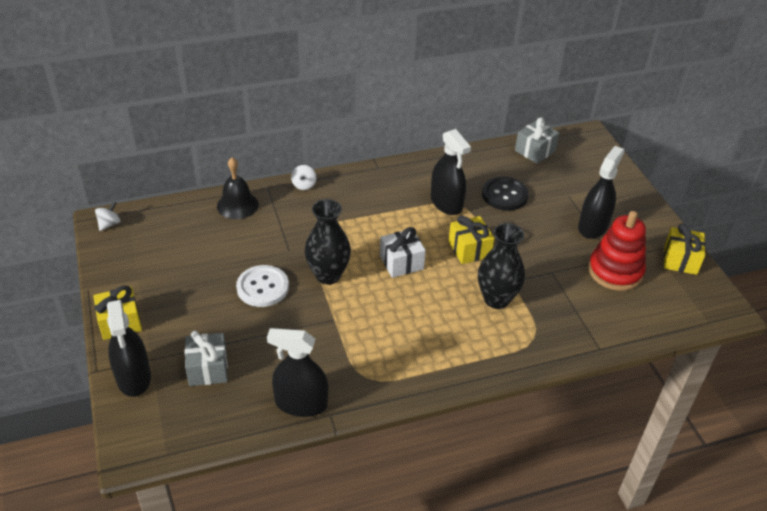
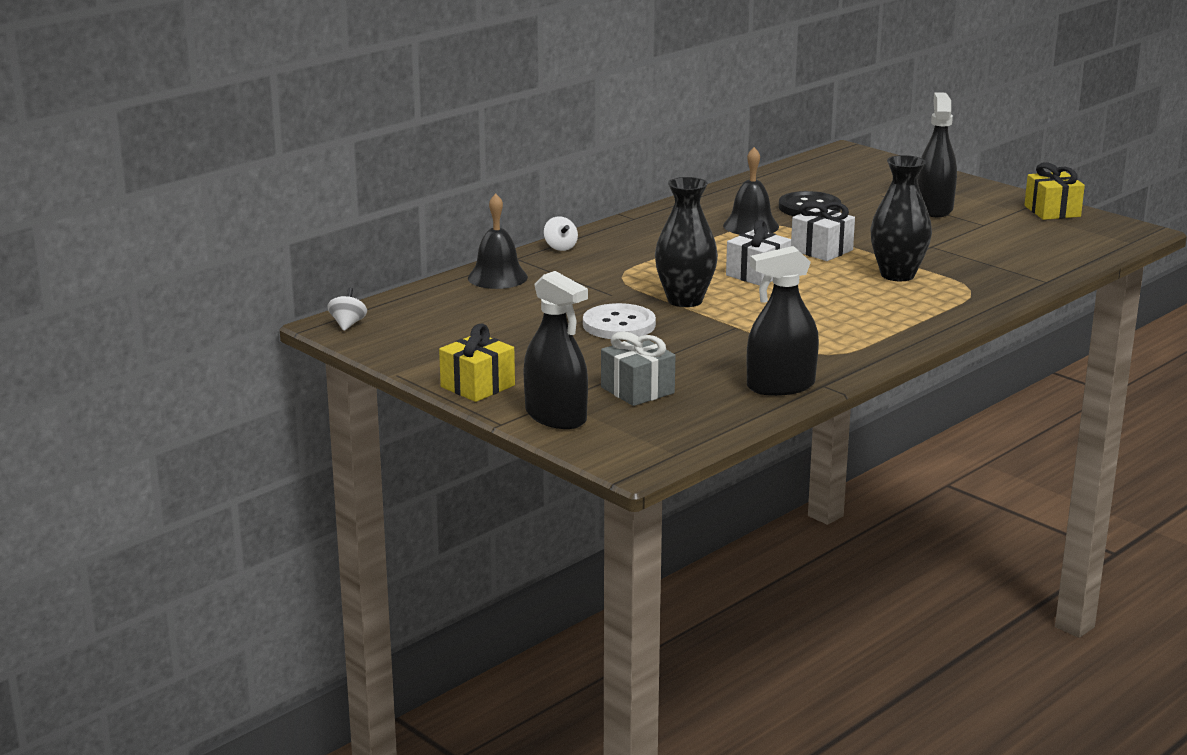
camera: 25 degrees left, 20 degrees down
black spray bottle [431,129,471,215] -> black bell [723,147,779,235]
yellow gift [448,216,495,264] -> white gift [791,201,855,261]
grey gift [515,117,559,164] -> none
red stacking toy [588,211,646,291] -> none

